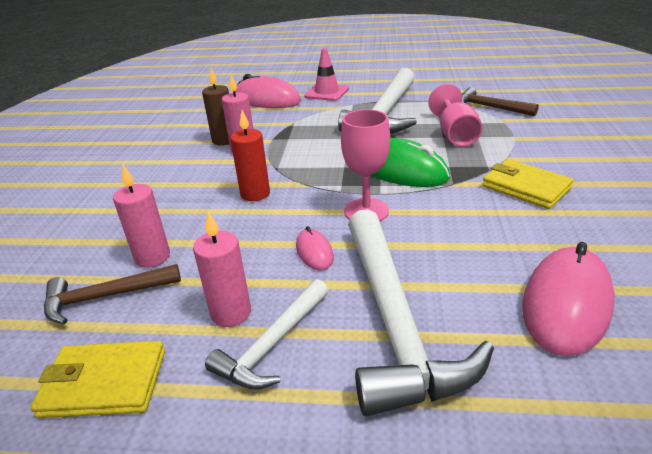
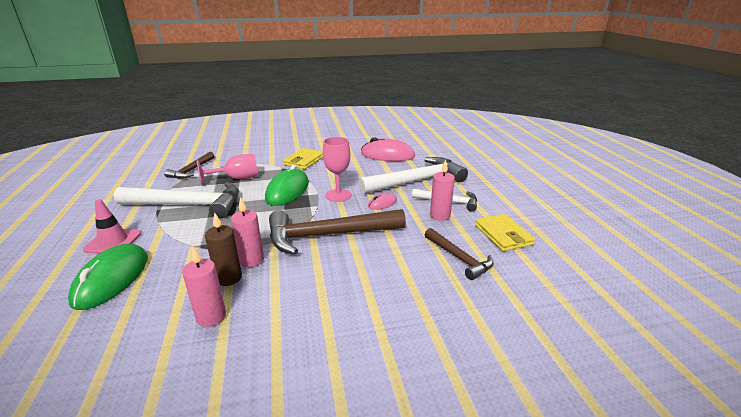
camera: 110 degrees left, 5 degrees down
pink candle [113,164,170,268] -> pink candle moved to [182,246,226,327]
red candle [230,110,270,201] -> brown hammer [269,209,406,255]
pink mouse [235,74,301,108] -> green mouse [68,244,148,310]

